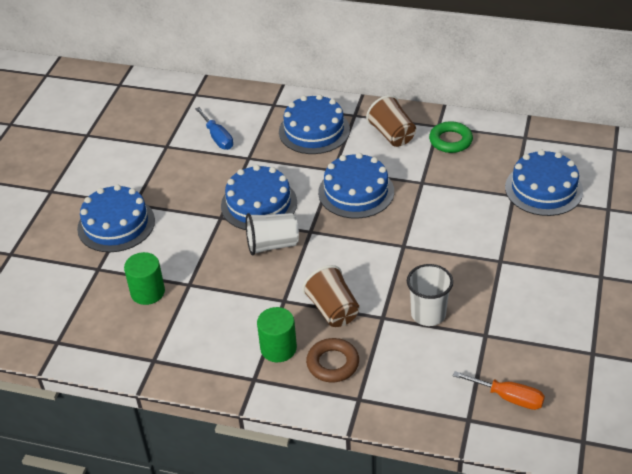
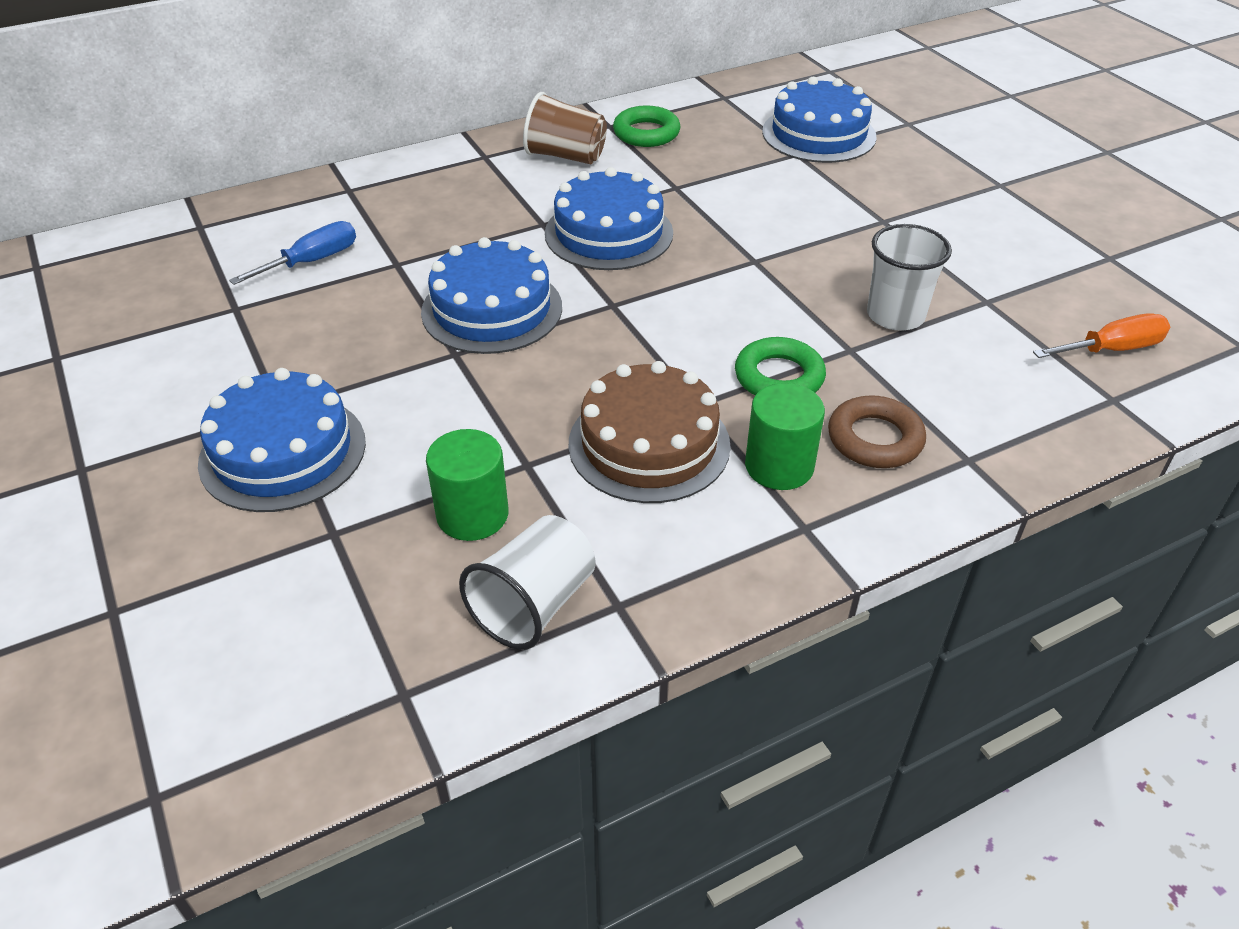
camera: 45 degrees left, 0 degrees up
blue screwdriver [195,107,233,150] -> blue screwdriver turned 60 degrees counterclockwise [229,221,356,285]
white cup [246,213,299,255] -> white cup moved to [459,515,596,650]
blue cake [279,94,350,154] -> none
brown cup [302,265,360,327] -> green ring [735,337,826,395]
none -> brown cake [569,361,731,503]

